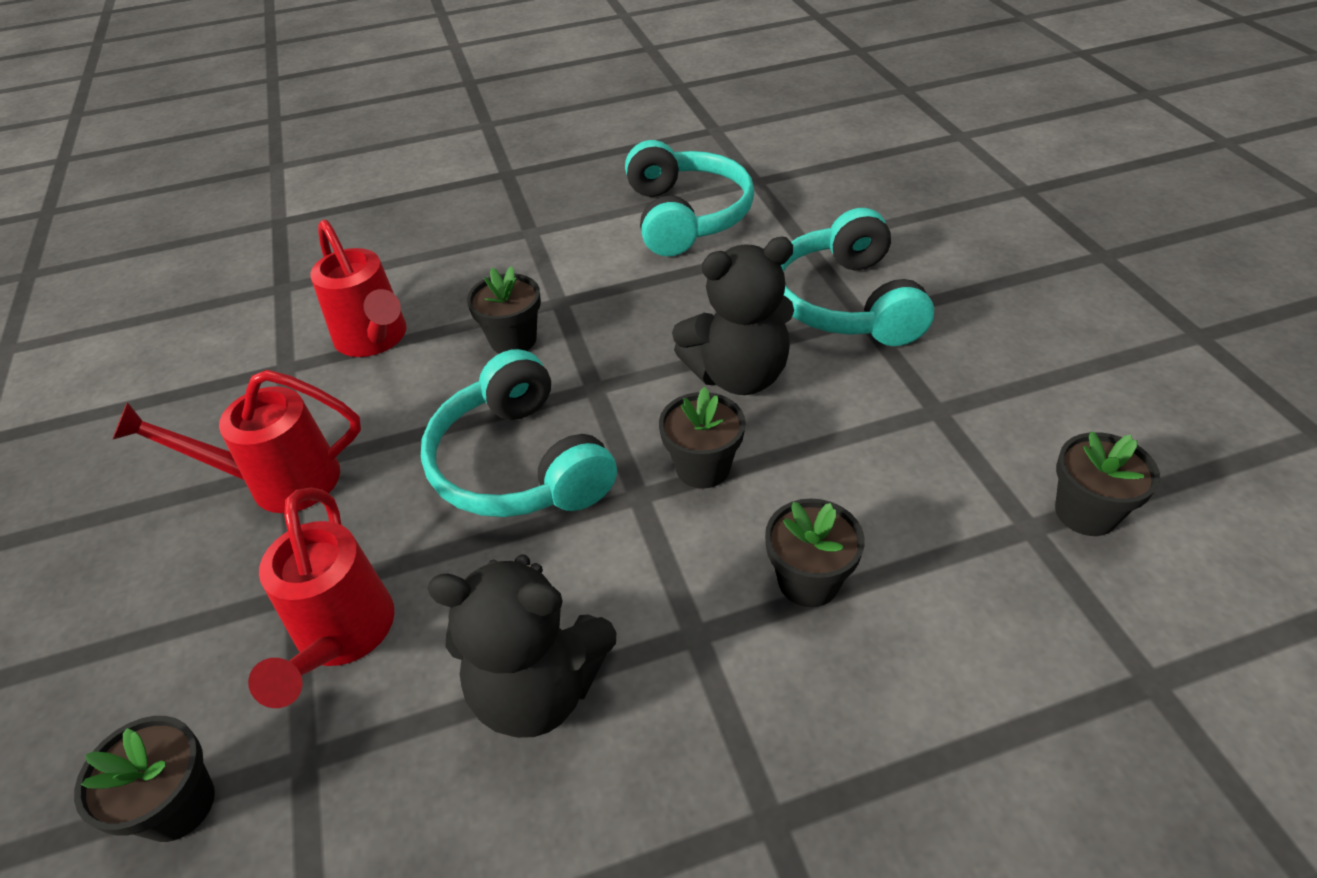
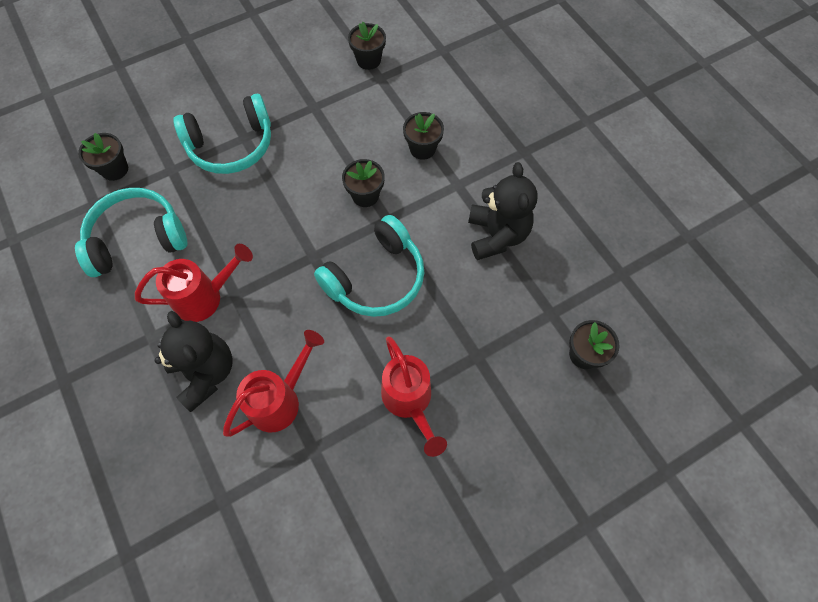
camera: 105 degrees left, 20 degrees up
red watering can [248,487,394,708] -> red watering can moved to [135,244,253,322]
black flower pot [467,266,541,354] -> black flower pot moved to [78,133,128,181]
black teddy bear [672,237,794,395] -> black teddy bear moved to [155,311,233,412]

